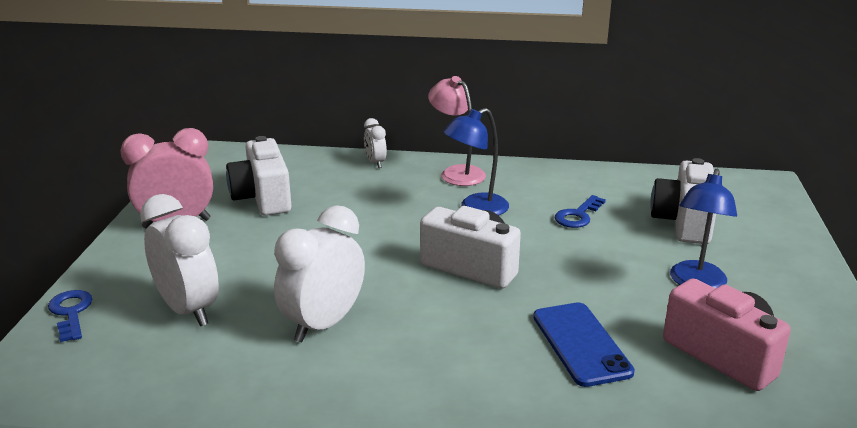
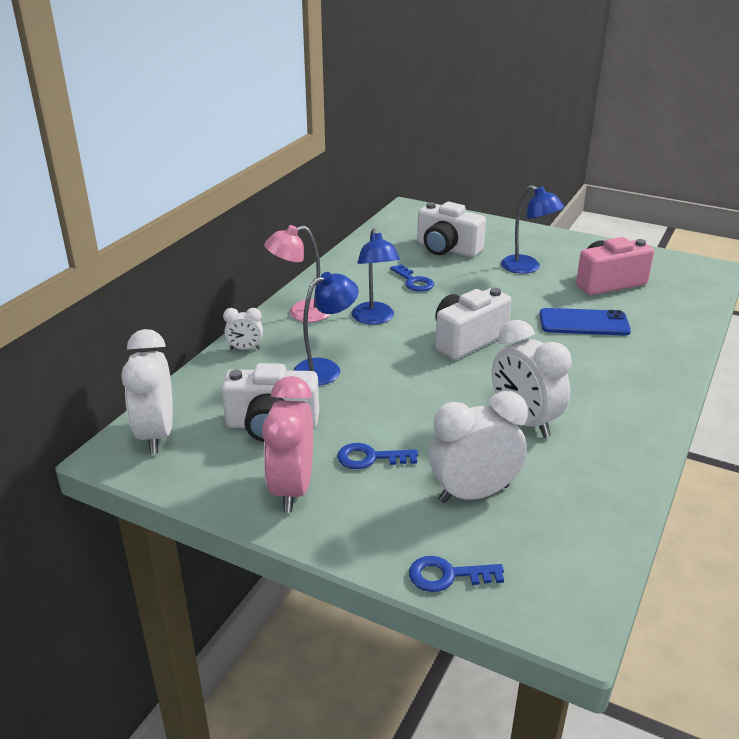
camera: 70 degrees left, 5 degrees up
none -> white clock [121,329,173,454]
none -> blue lamp [293,272,359,386]
none -> blue key [337,443,418,469]

